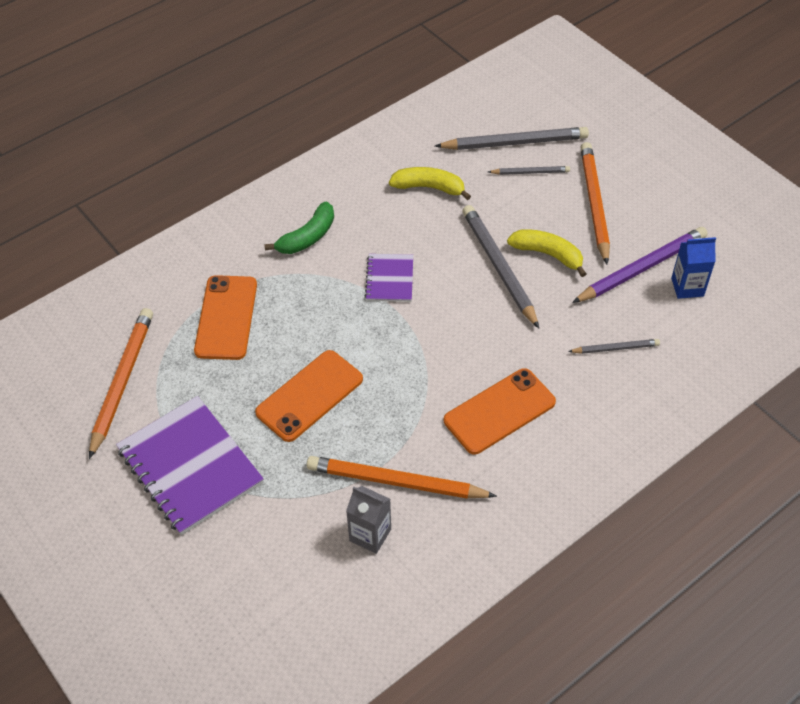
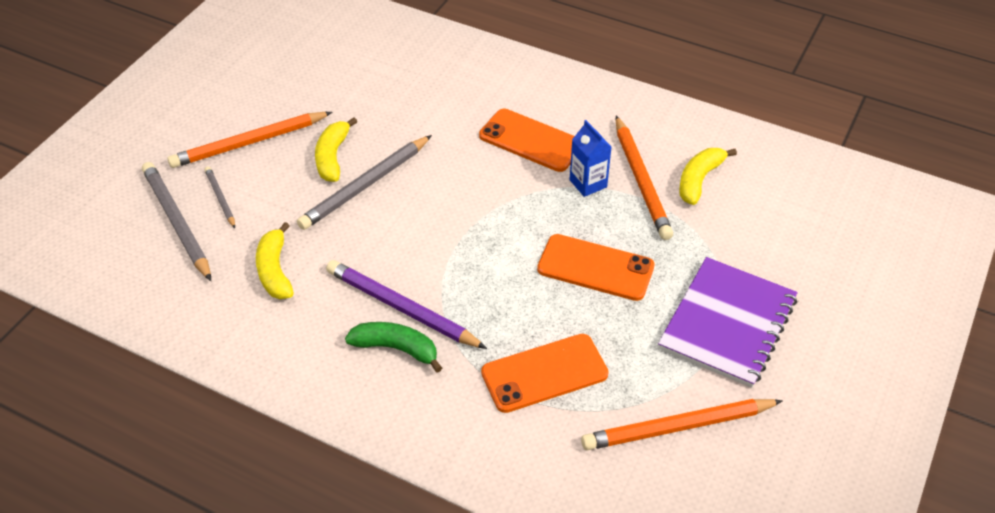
camera: 115 degrees left, 5 degrees down
grey carton [346,486,391,554] -> yellow banana [679,148,737,205]
purple notebook [365,254,413,302] -> none
grey pencil [568,339,660,354] -> none
purple pencil [572,227,708,303] -> purple pencil moved to [326,260,487,349]
blue carton [671,237,716,299] -> blue carton moved to [569,120,611,197]

